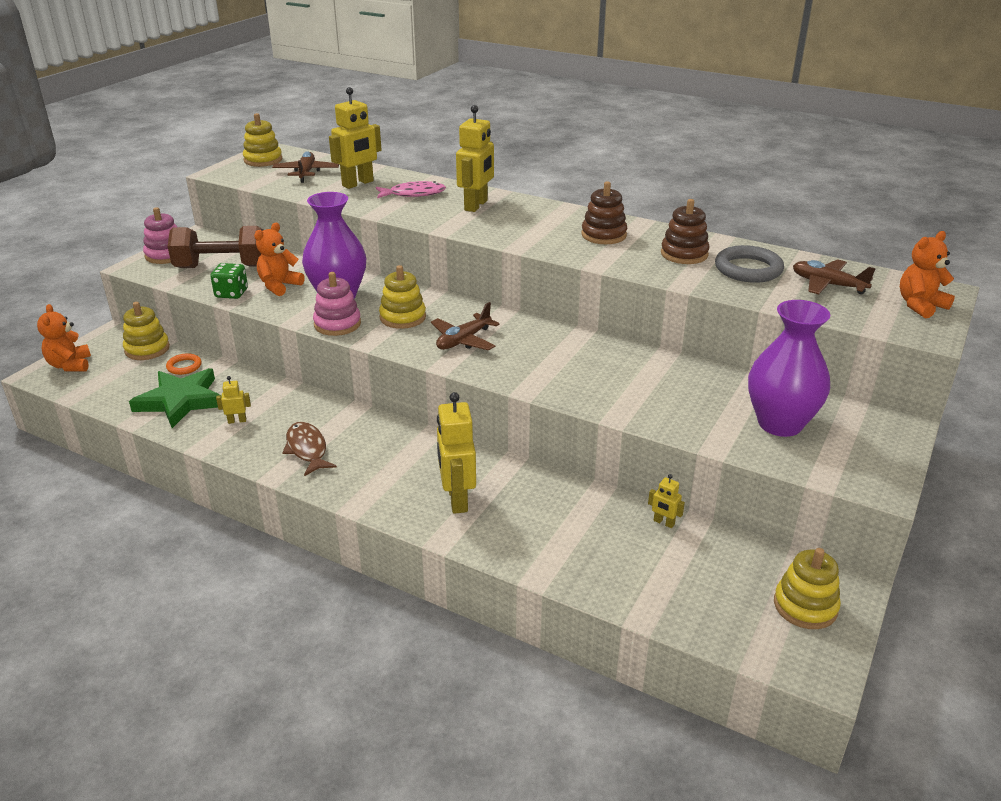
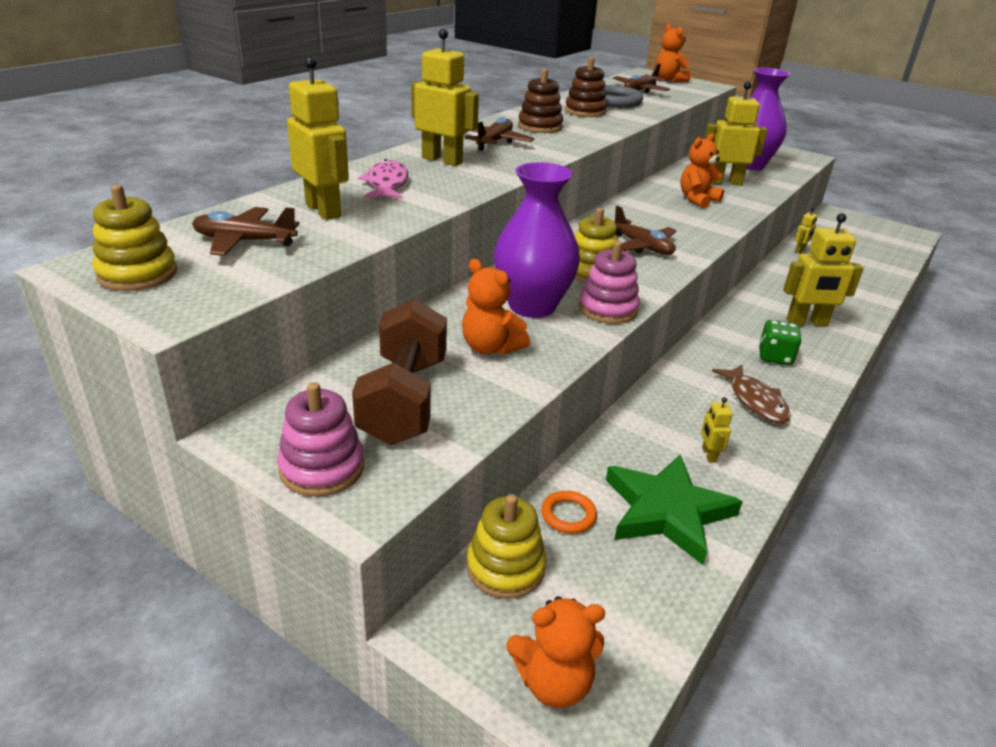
camera: 85 degrees left, 0 degrees up
green dice [210,263,248,299] -> green dice moved to [759,320,801,365]
brown fish [282,422,337,476] -> brown fish turned 90 degrees counterclockwise [712,365,791,423]
yellow stacking toy [774,548,841,629] -> none
none -> brown plane [465,117,535,151]
none -> orange teddy bear [680,133,724,208]
none -> yellow robot [705,82,767,186]

